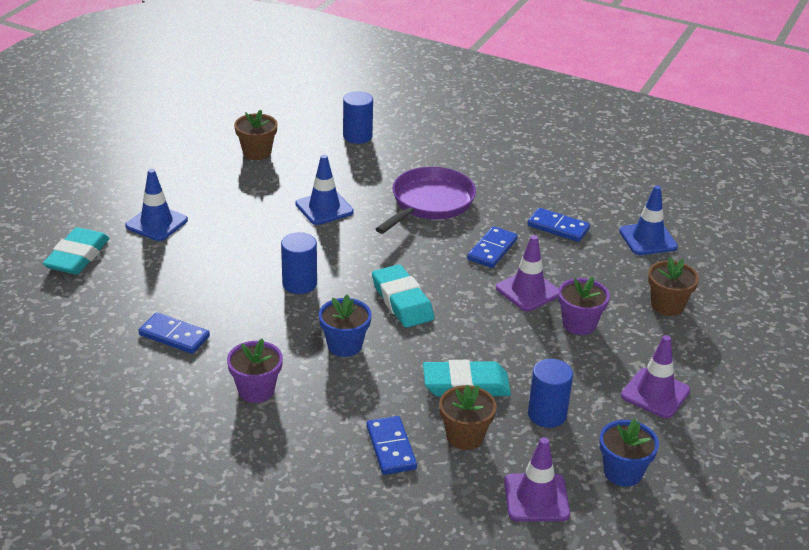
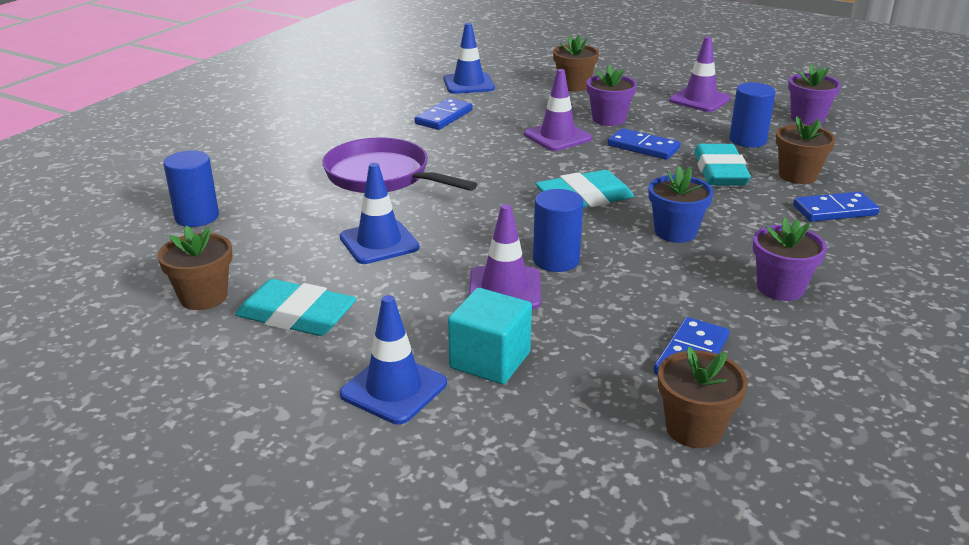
camera: 85 degrees left, 5 degrees down
turquoise eraser [43,227,110,275] -> turquoise eraser moved to [235,279,357,336]
blue domino [467,226,518,268] -> blue domino moved to [608,128,681,160]
purple traffic cone [504,437,570,521] -> purple traffic cone moved to [469,204,541,309]
blue flower pot [599,419,659,487] -> purple flower pot [788,64,841,125]
none -> turquoise cube [448,288,532,384]
none -> brown flower pot [658,347,748,448]

